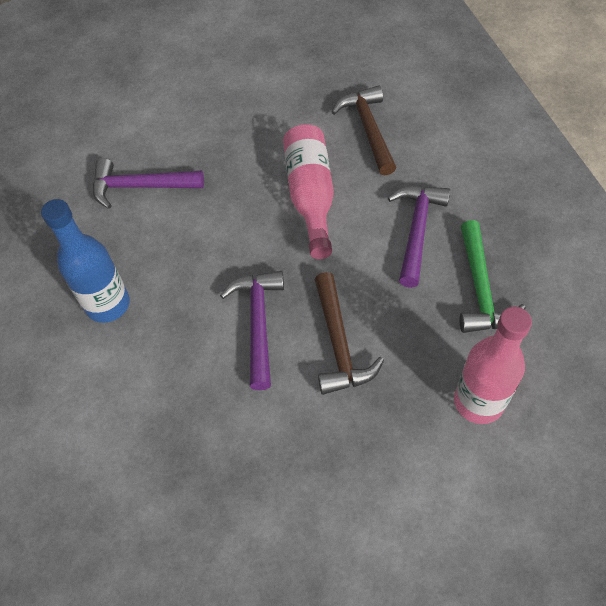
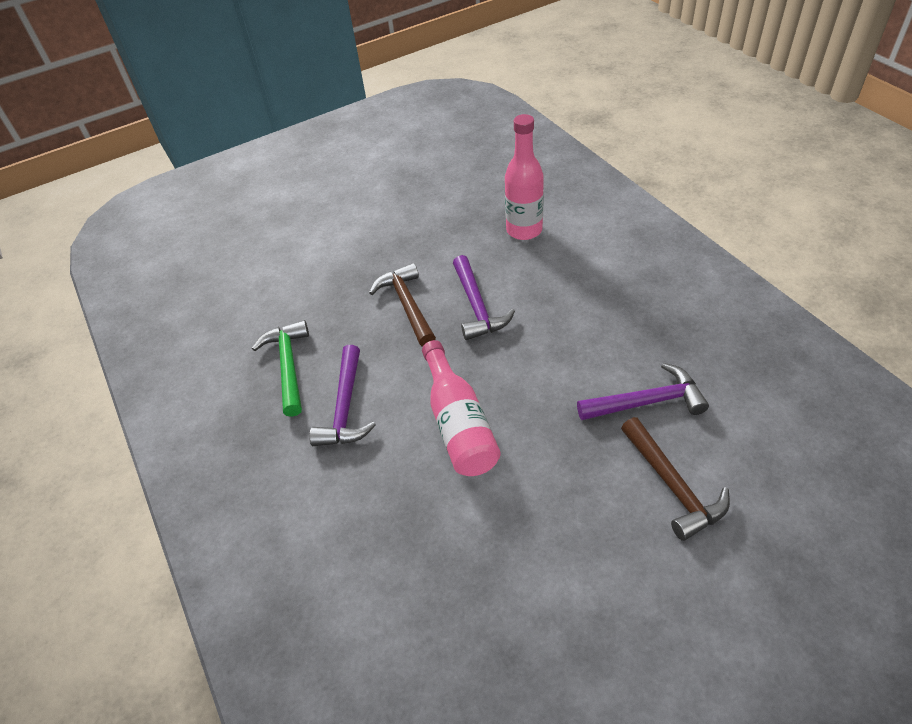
camera: 170 degrees right, 10 degrees down
blue bottle [41,199,130,323] -> none
brown hammer [332,85,397,175] -> brown hammer moved to [621,417,730,541]
pink bottle [454,307,532,424] -> pink bottle moved to [505,114,544,240]

